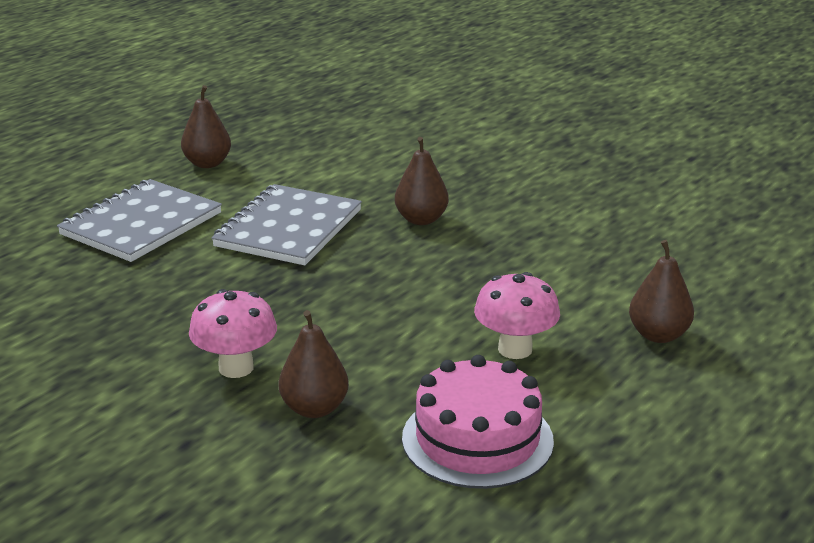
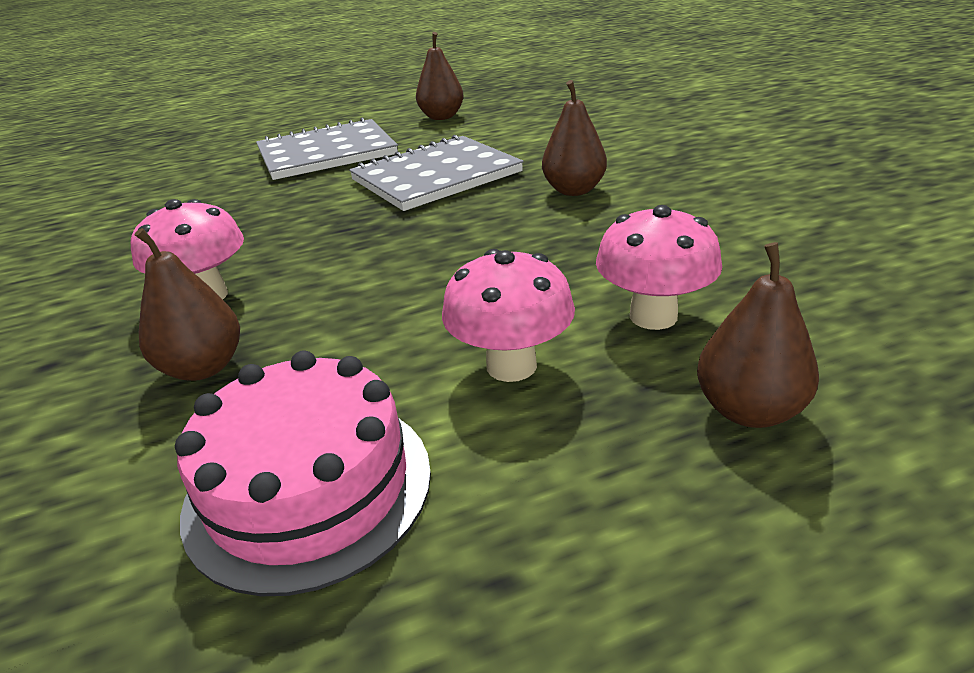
camera: 35 degrees right, 5 degrees up
none -> pink mushroom [596,205,722,330]

